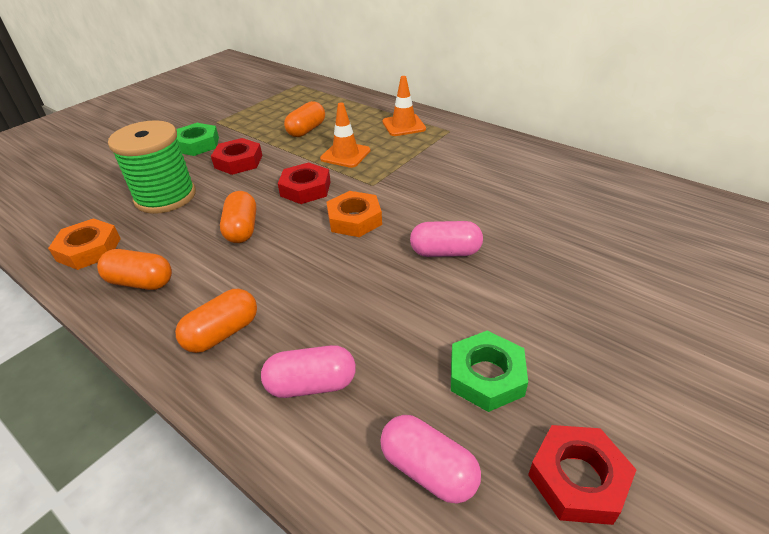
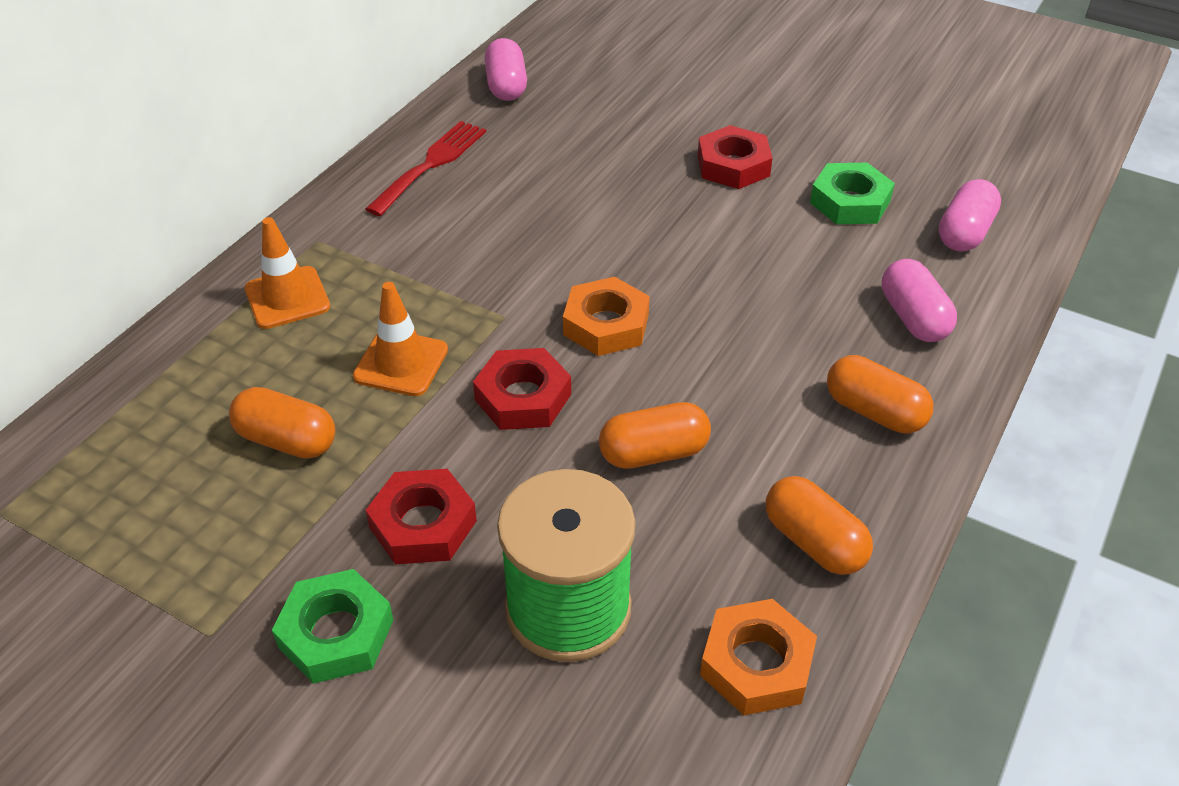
camera: 100 degrees left, 5 degrees up
orange capsule [97,249,172,290] -> orange capsule turned 45 degrees counterclockwise [766,476,873,575]
pink capsule [410,221,483,257] -> pink capsule moved to [484,38,527,101]
red nut [528,425,636,525] -> red nut moved to [698,125,773,189]
none -> red fork [366,121,486,216]

